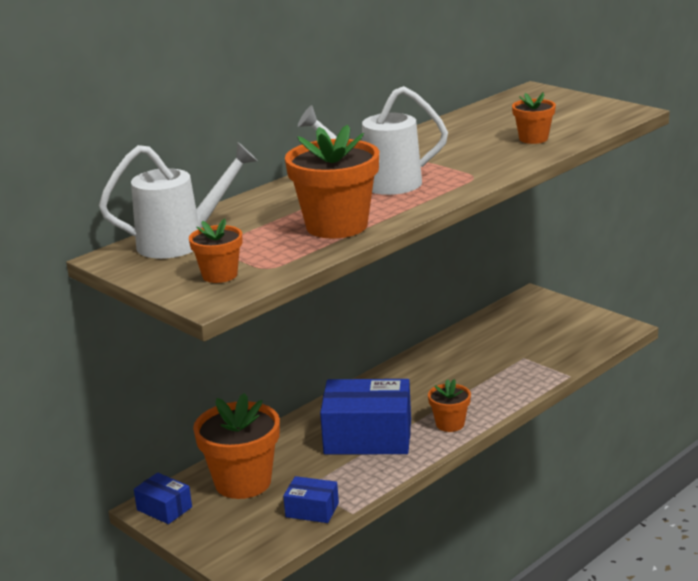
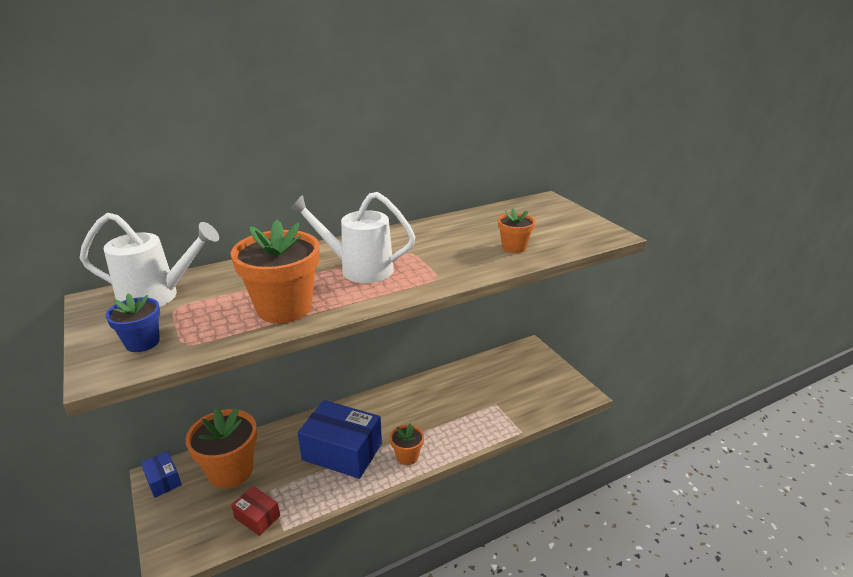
camera: 15 degrees right, 5 degrees up
orange flower pot [189,218,242,283] -> blue flower pot [106,294,160,352]
blue box [283,476,339,523] -> red box [231,486,280,536]

